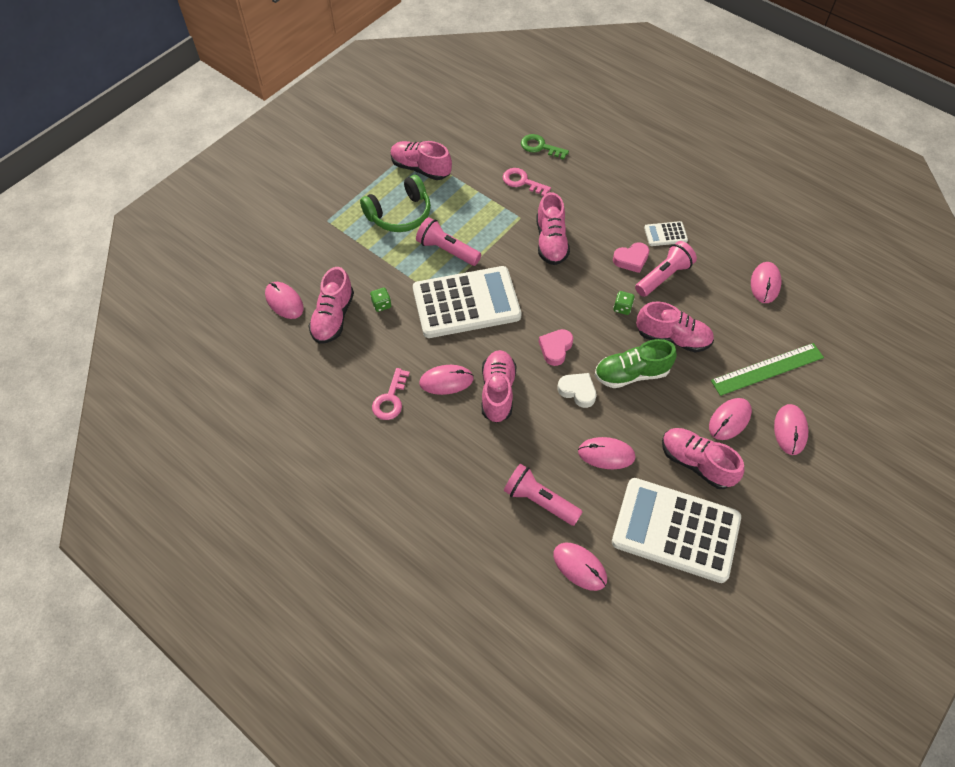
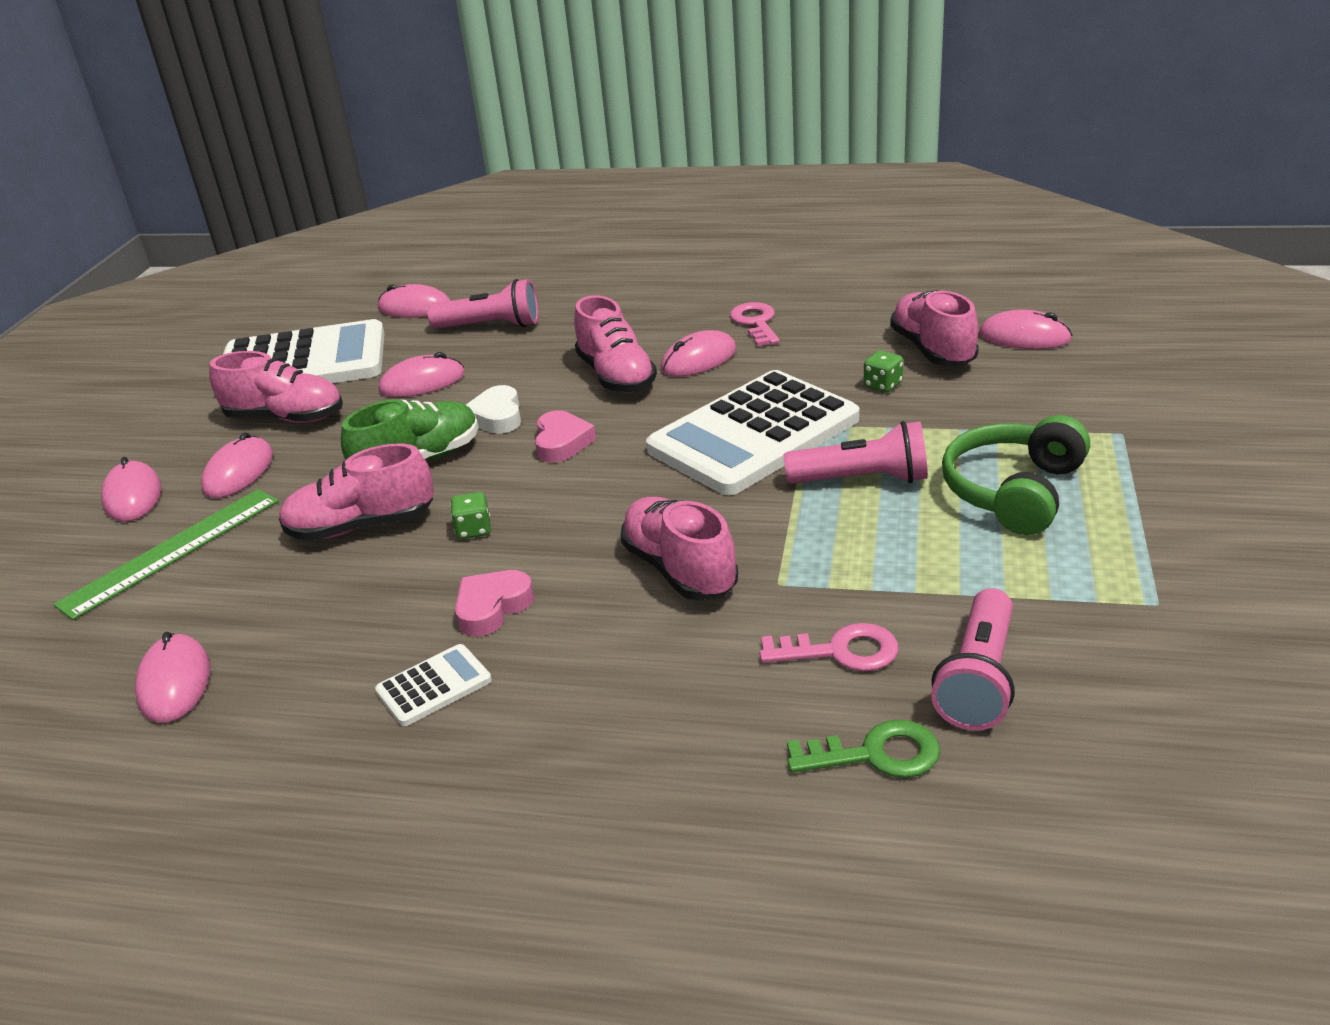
camera: 155 degrees right, 25 degrees down
pink shoe [390,141,452,180] -> none
white heart [557,373,596,408] -> white heart turned 75 degrees clockwise [466,385,521,434]
pink flashlight [635,241,697,297] -> pink flashlight moved to [931,588,1015,731]

